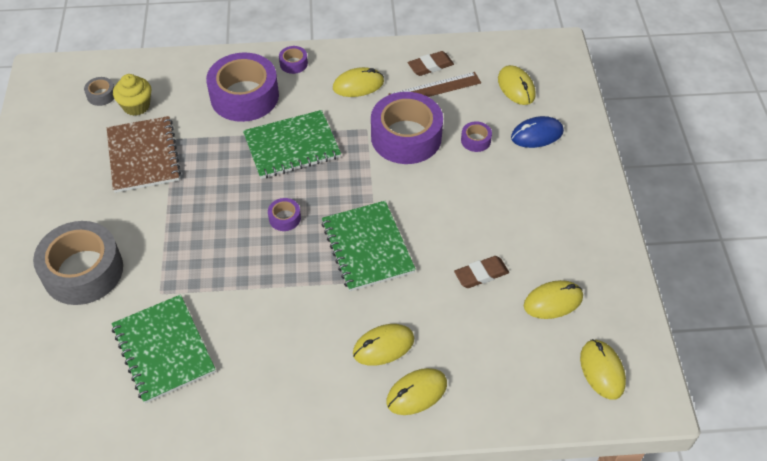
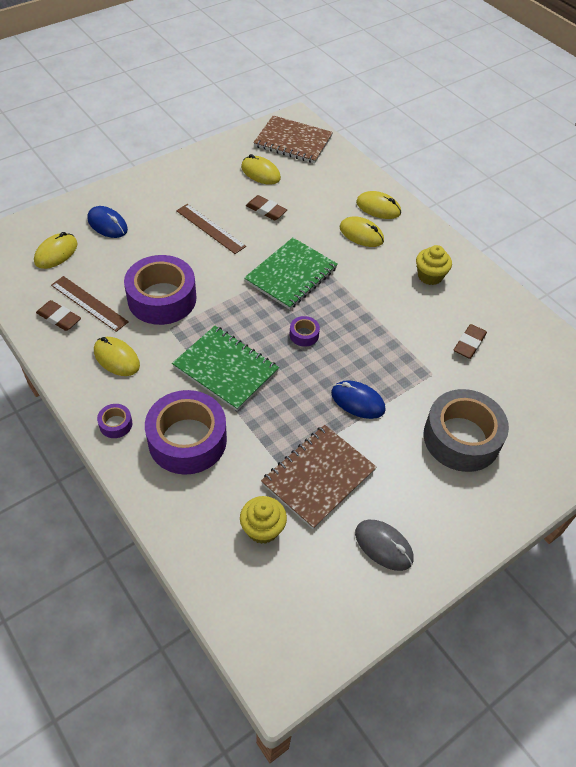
camera: 125 degrees left, 0 degrees up
grey tape [84,77,114,106] -> none
green notebook [112,294,216,403] -> brown eraser [454,324,487,359]
purple tape [461,121,492,152] -> none
yellow mouse [580,339,626,400] -> brown notebook [253,115,333,164]
none -> brown ruler [176,204,246,254]
none -> blue mouse [331,380,386,419]
none -> grey mouse [355,520,413,571]
none -> yellow cupcake [416,245,452,285]

